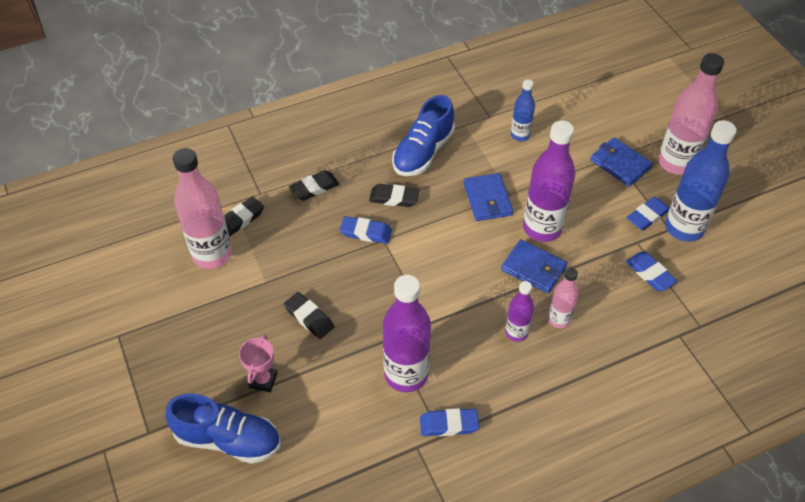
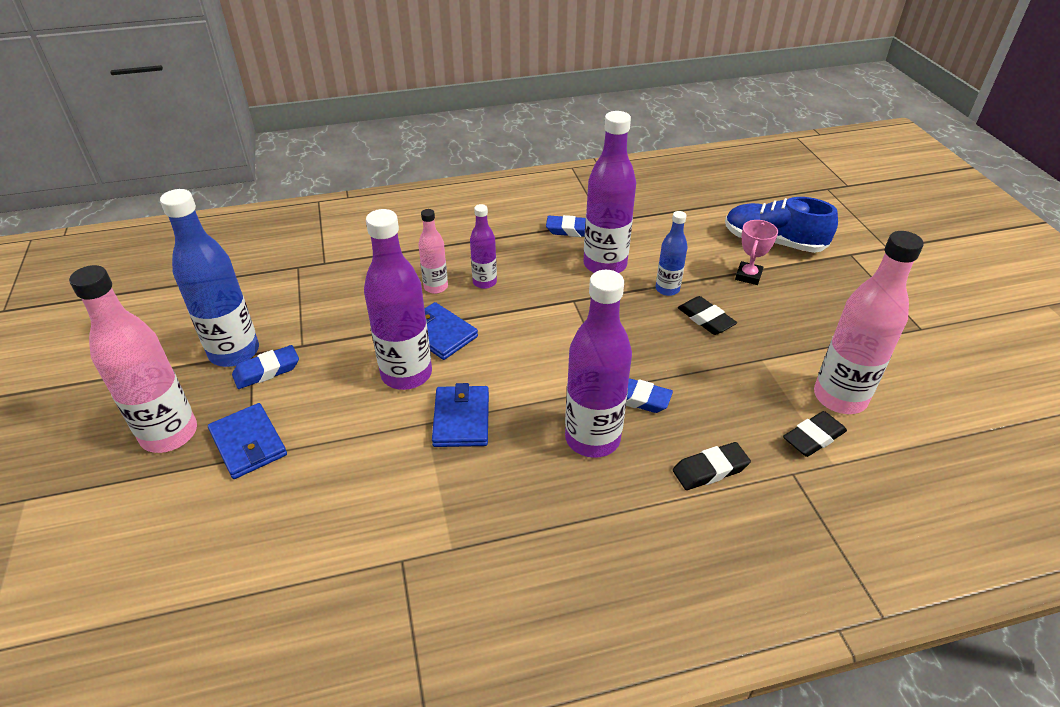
camera: 170 degrees left, 10 degrees down
black eraser [369,184,419,207] -> purple bottle [565,270,632,458]
blue shoe [392,95,455,176] -> none
blue bottle [511,79,535,141] -> blue bottle moved to [656,211,688,296]
blue eraser [626,252,677,291] -> none

